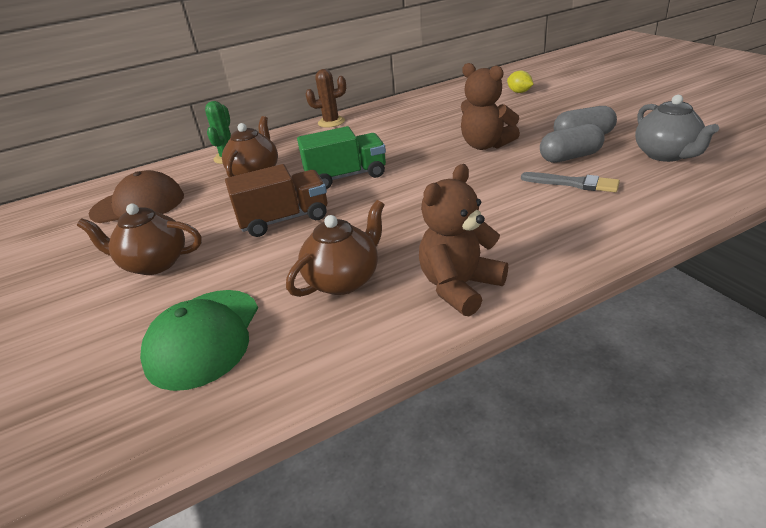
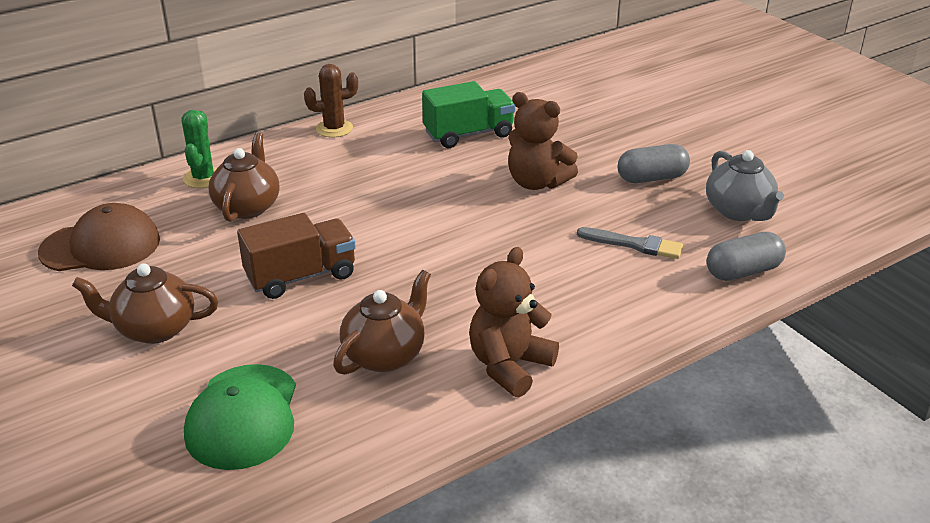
camera: 10 degrees left, 0 degrees up
green truck [297,126,386,189] -> green truck moved to [422,81,515,148]
yellow lemon [507,70,533,93] -> none
grey capsule [540,124,605,163] -> grey capsule moved to [707,232,786,281]

